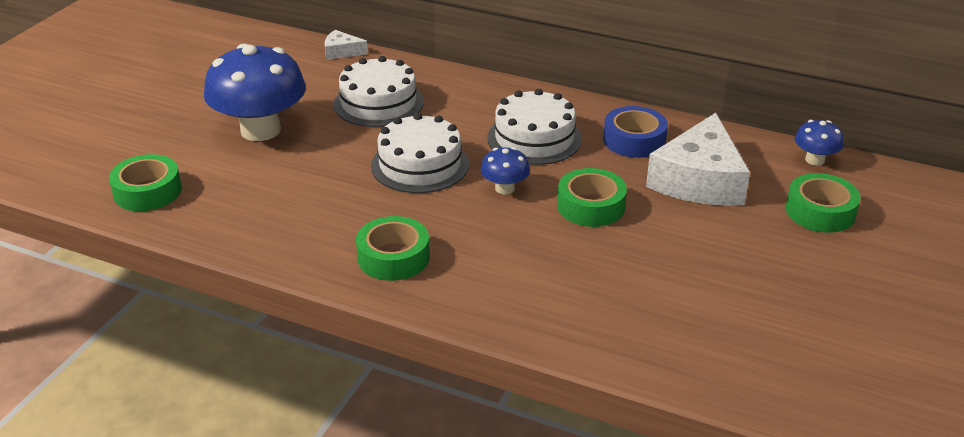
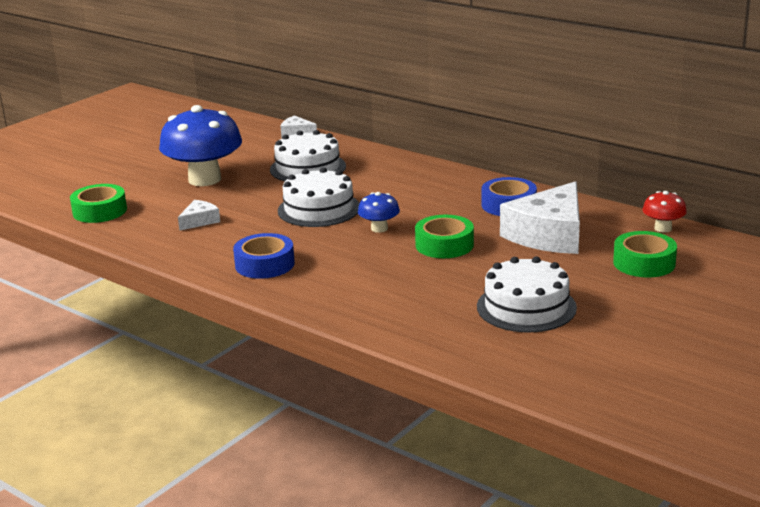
camera: 15 degrees right, 10 degrees down
green tape [356,216,430,281] -> blue tape [233,233,295,279]
white cake [488,89,582,165] -> white cake moved to [477,257,577,332]
blue mushroom [795,120,844,165] -> red mushroom [643,191,687,232]
none -> white cheese [178,200,220,231]

